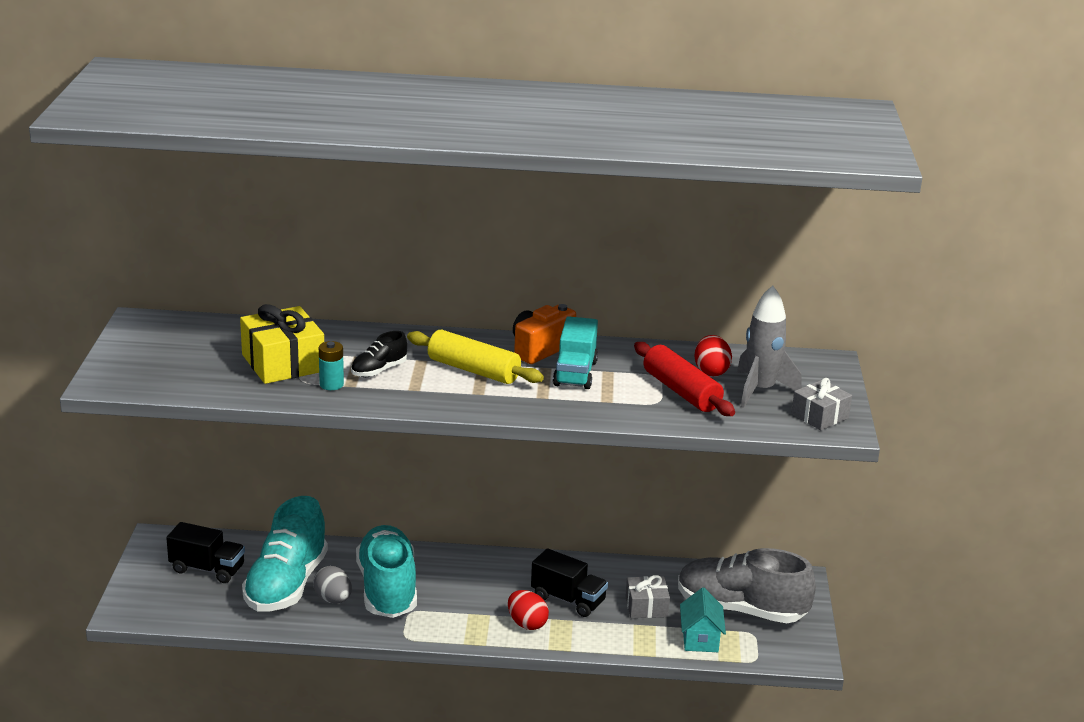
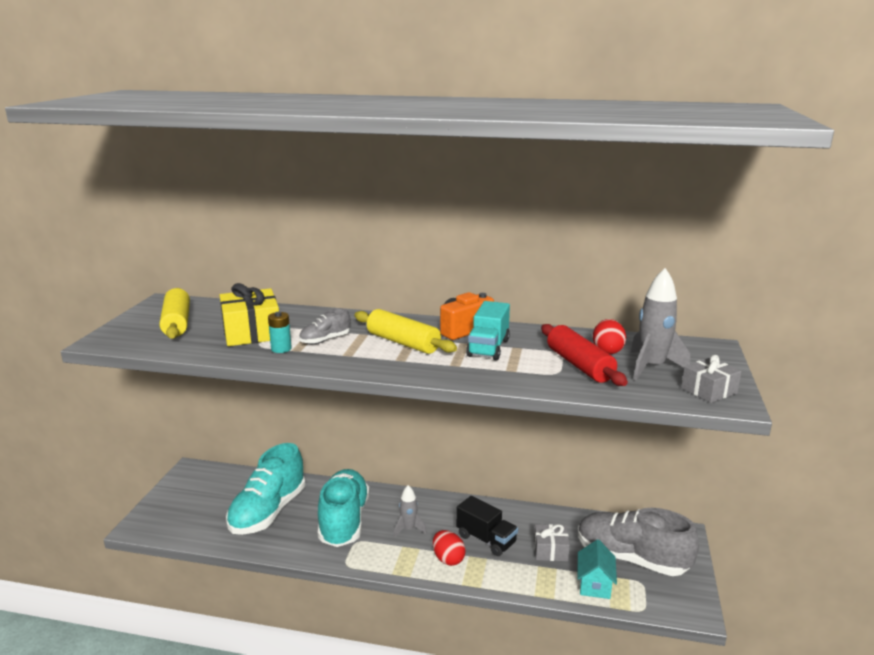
camera: 10 degrees right, 5 degrees down
black truck [167,522,245,583] -> none
grey egg [313,566,352,604] -> none
black shoe [351,331,407,377] -> grey shoe [299,308,350,344]
none -> yellow rolling pin [160,288,190,339]
none -> grey rocket [394,485,427,538]

